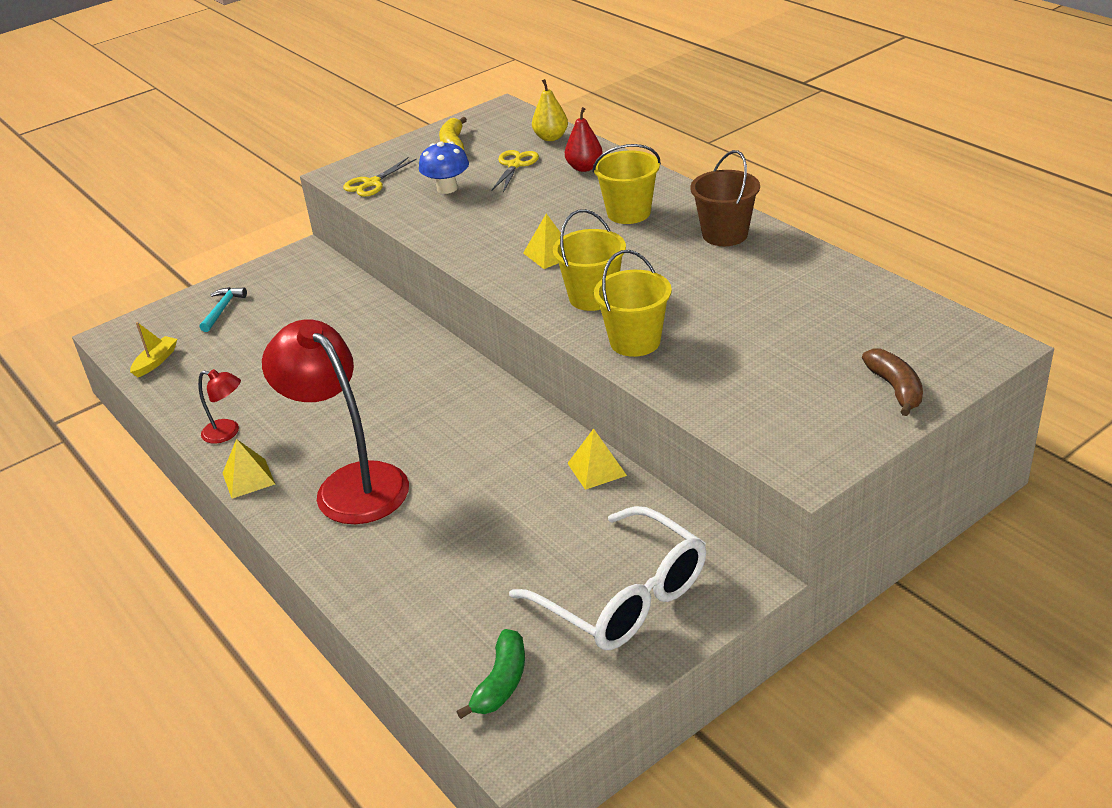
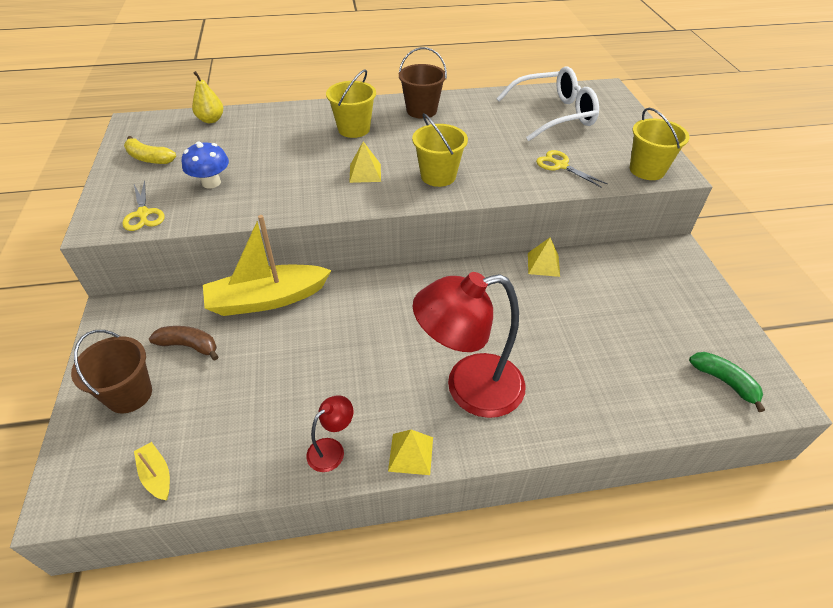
camera: 65 degrees left, 10 degrees up
turquoise hammer [200,287,247,332] -> brown bucket [71,330,152,413]
yellow scissors [491,150,539,193] -> yellow scissors moved to [536,150,607,188]
white glasses [509,506,706,650] -> white glasses moved to [496,67,599,141]
red pear [565,107,603,172] -> none
yellow bucket [594,250,672,357] -> yellow bucket moved to [630,108,689,180]
brown banana [862,349,923,416] -> brown banana moved to [149,326,219,361]
none -> yellow boat [203,215,331,316]

